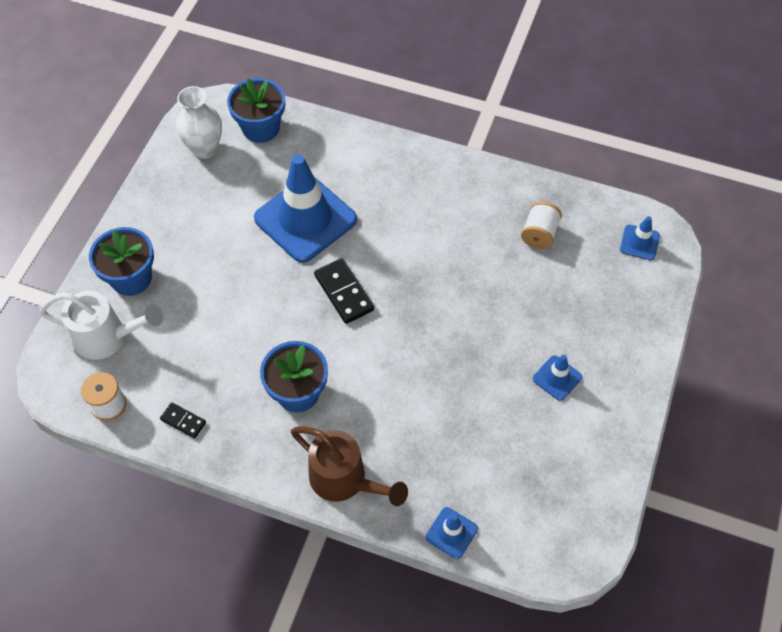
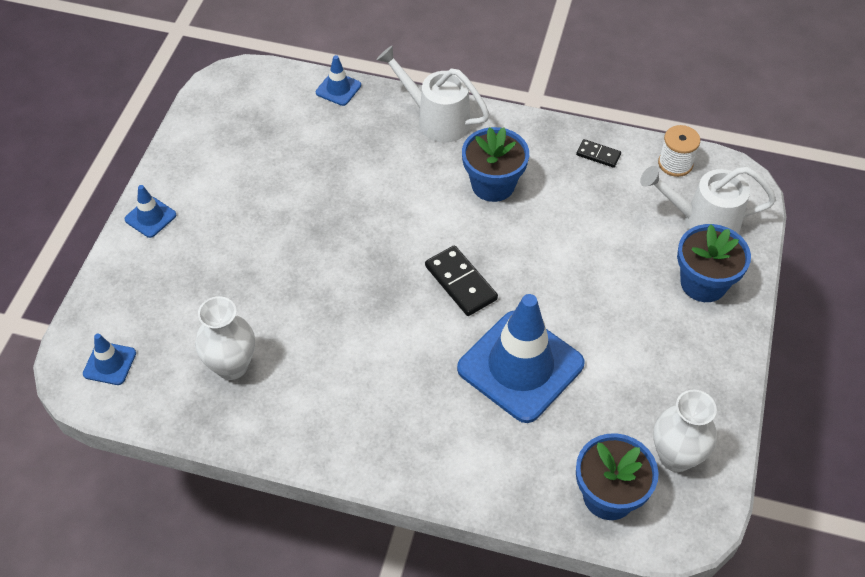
camera: 175 degrees right, 5 degrees down
brown watering can [291,427,408,506] -> white watering can [376,46,490,143]
white spool [521,201,562,249] -> white vase [195,296,255,380]
blue traffic cone [533,355,582,401] -> blue traffic cone moved to [124,185,176,238]

